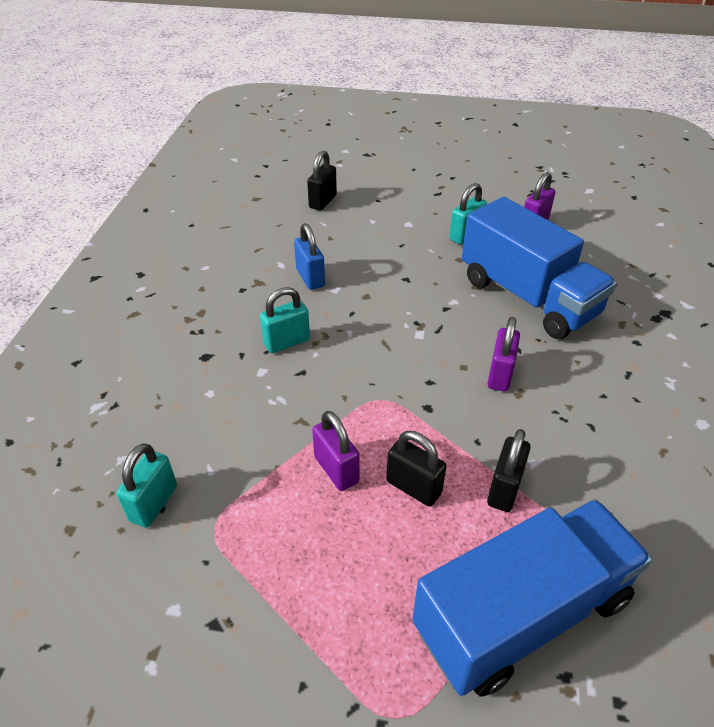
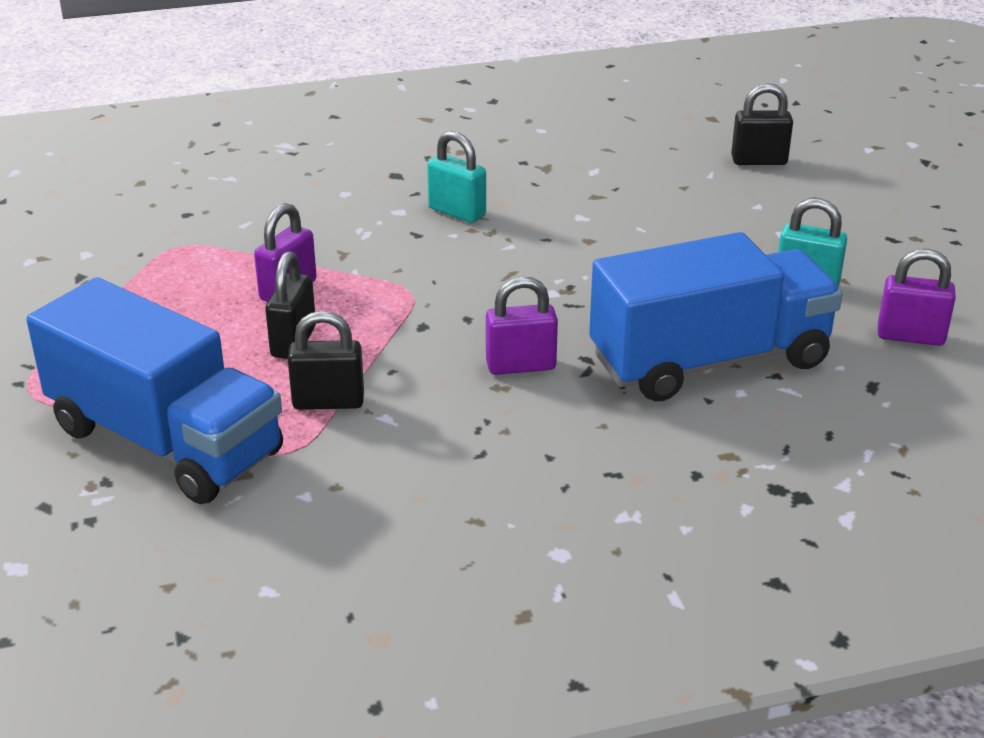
camera: 65 degrees right, 10 degrees down
turquoise padlock [116,443,177,528] -> none
blue padlock [294,223,325,290] -> none
blue truck [462,197,617,339] -> blue truck turned 135 degrees counterclockwise [589,232,843,402]

